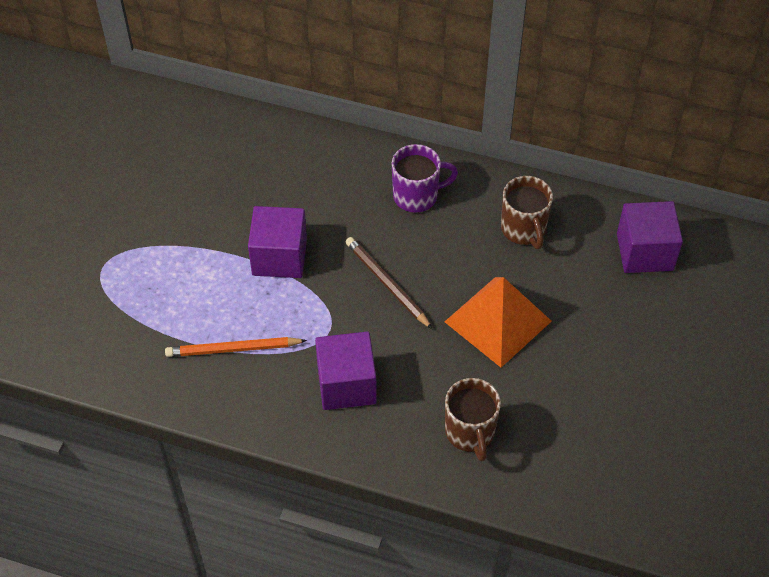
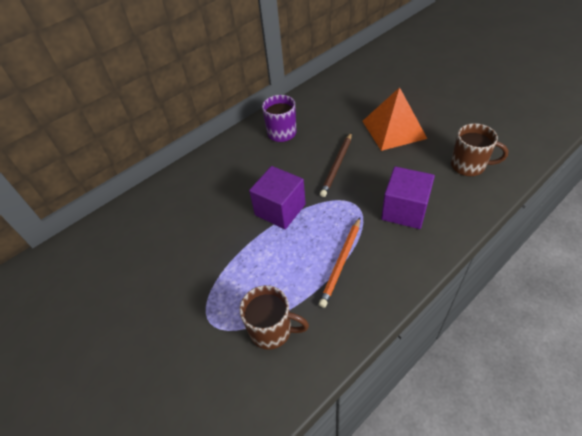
camera: 55 degrees left, 5 degrees down
brown pencil [346,237,432,329] -> brown pencil turned 60 degrees counterclockwise [320,132,352,197]
brown mug [501,176,553,249] -> brown mug moved to [239,285,309,350]
purple cube [617,201,683,273] -> none

